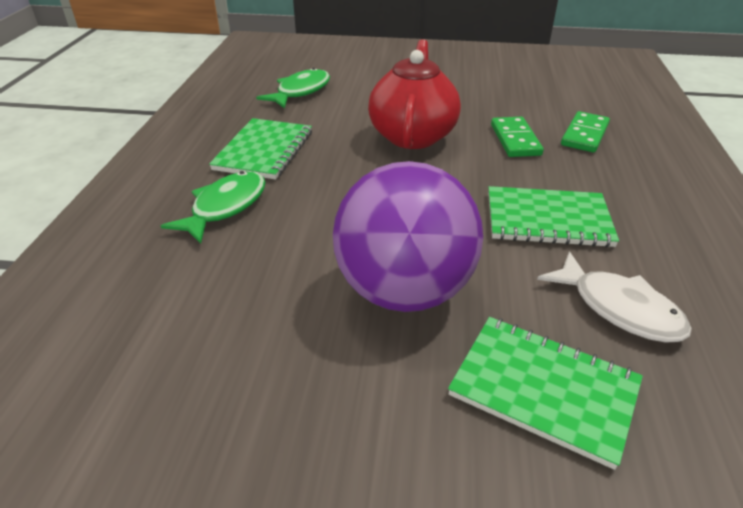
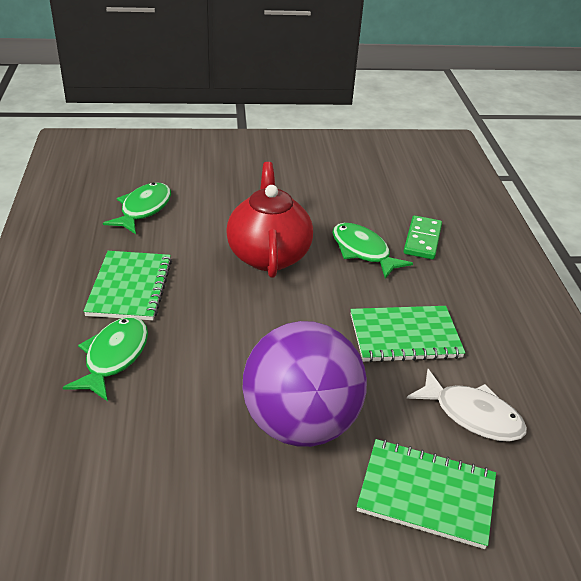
camera: 15 degrees left, 0 degrees up
green domino [491,117,544,157] -> green fish [332,223,413,279]

